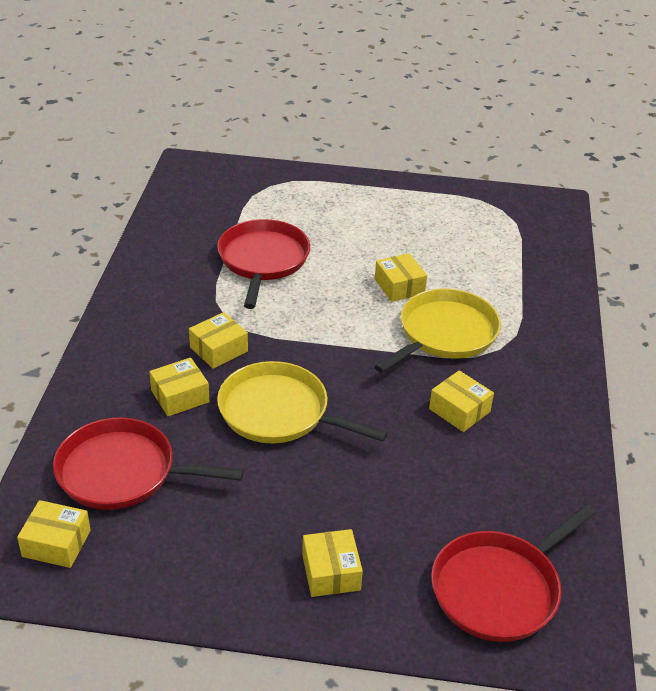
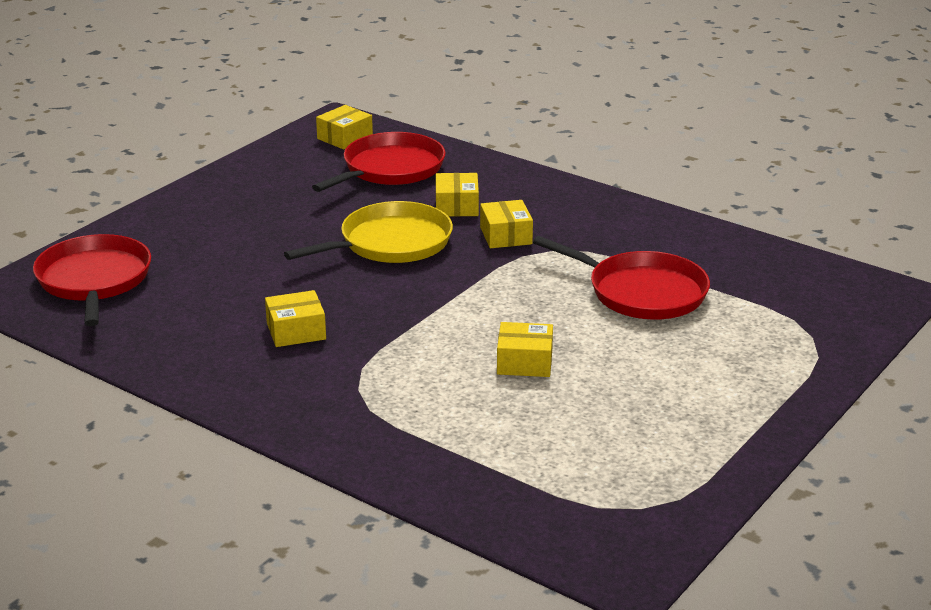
camera: 120 degrees right, 10 degrees down
yellow box [302,529,363,597] -> none
yellow pan [374,289,501,373] -> none

